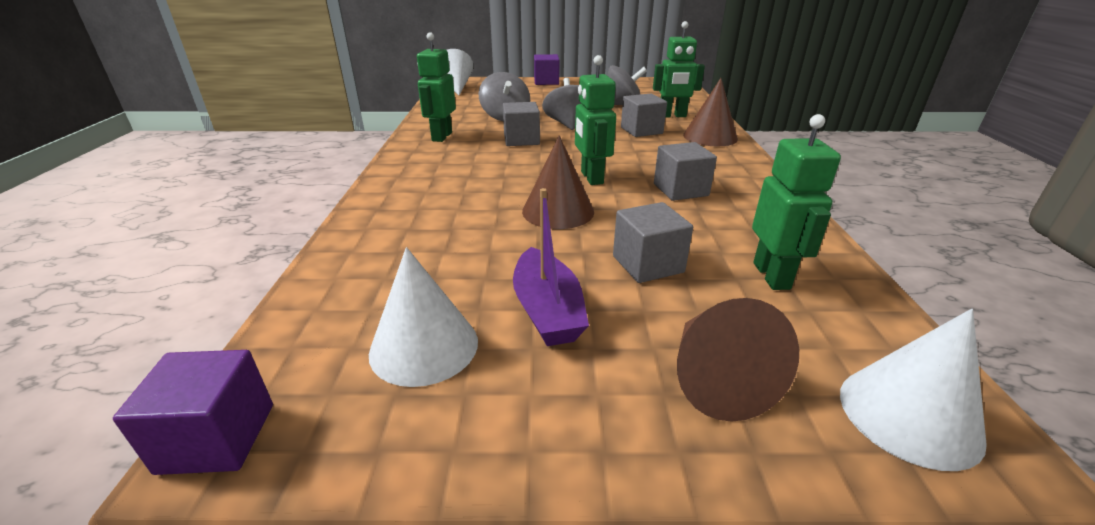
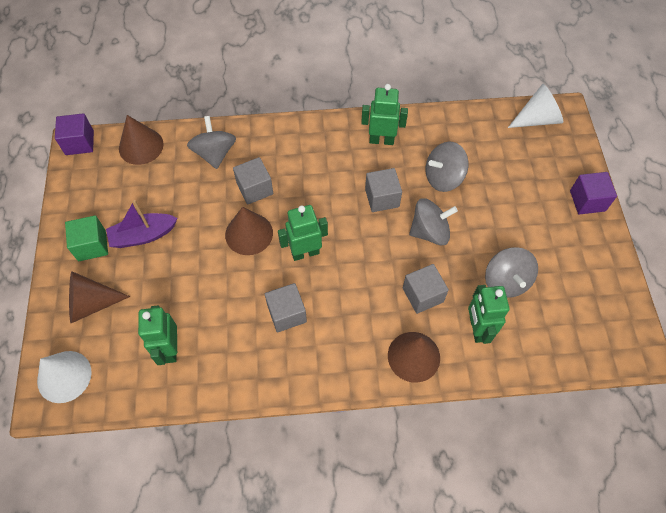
camera: 85 degrees right, 30 degrees up
white cone [369,247,478,387] -> none
grey cube [613,202,693,283] -> grey cube moved to [233,157,273,204]
green robot [752,114,841,290] -> green robot turned 90 degrees clockwise [138,305,177,365]
none -> green cube [65,215,108,261]
none -> brown cone [119,115,164,165]
none -> grey spinning top [187,116,236,169]

